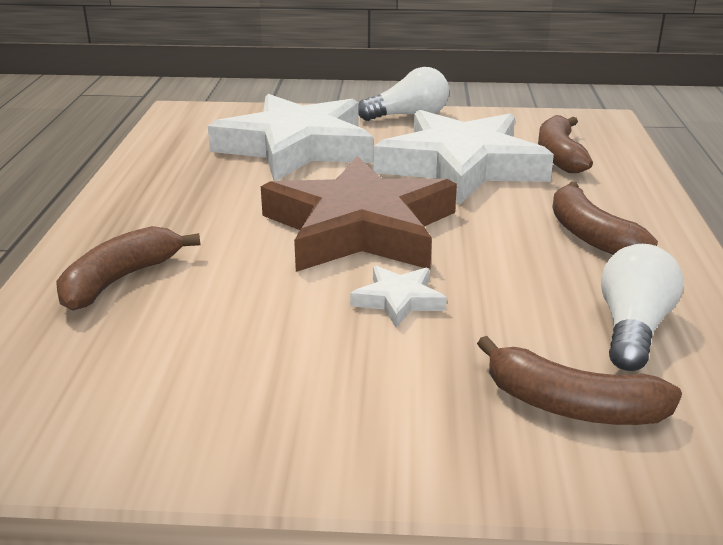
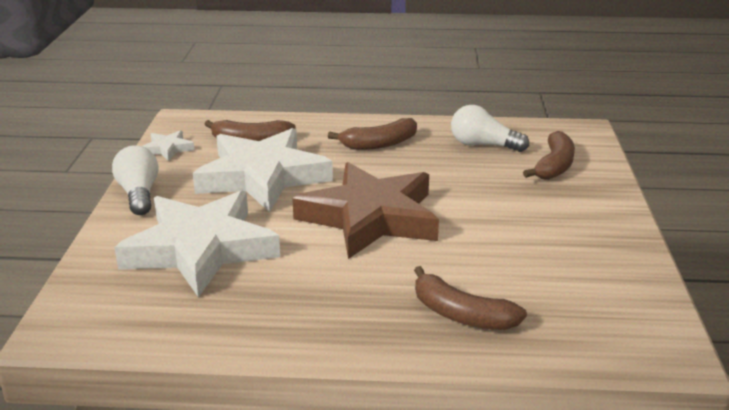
camera: 90 degrees left, 0 degrees up
white star [350,265,447,328] -> white star moved to [142,130,195,161]

